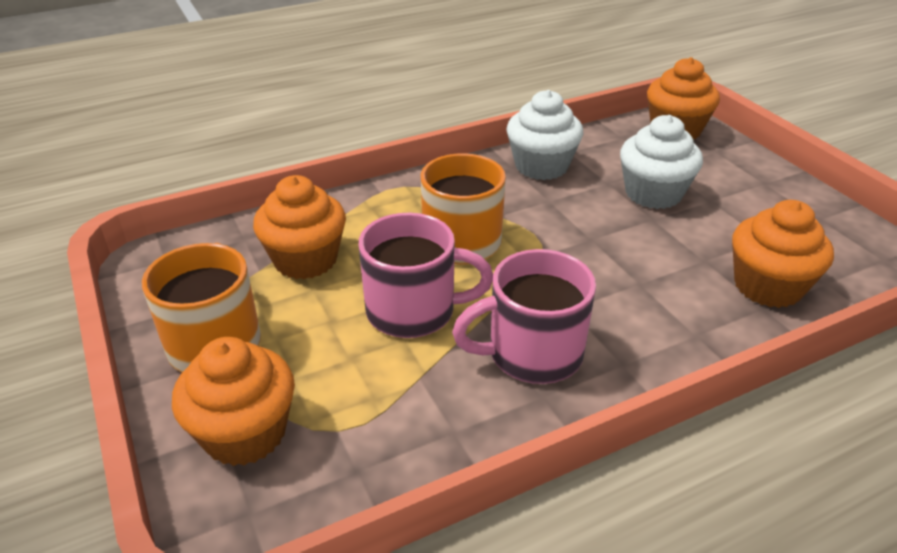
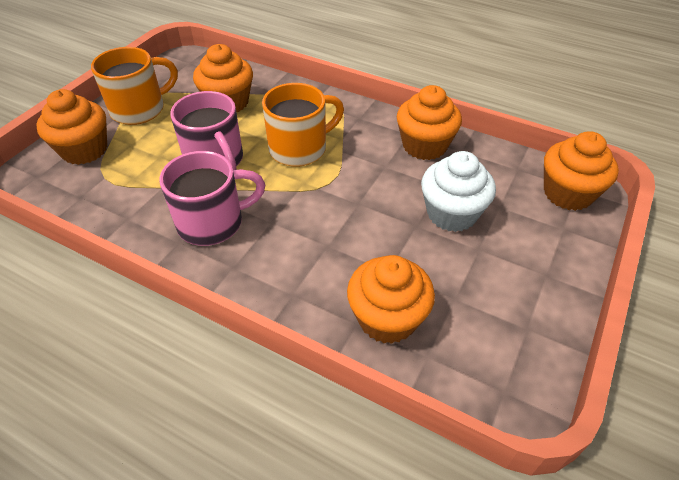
camera: 55 degrees right, 10 degrees up
pink mug [452,249,596,384] -> pink mug turned 120 degrees clockwise [159,151,265,246]
white cupcake [507,90,583,180] -> orange cupcake [397,85,462,160]

